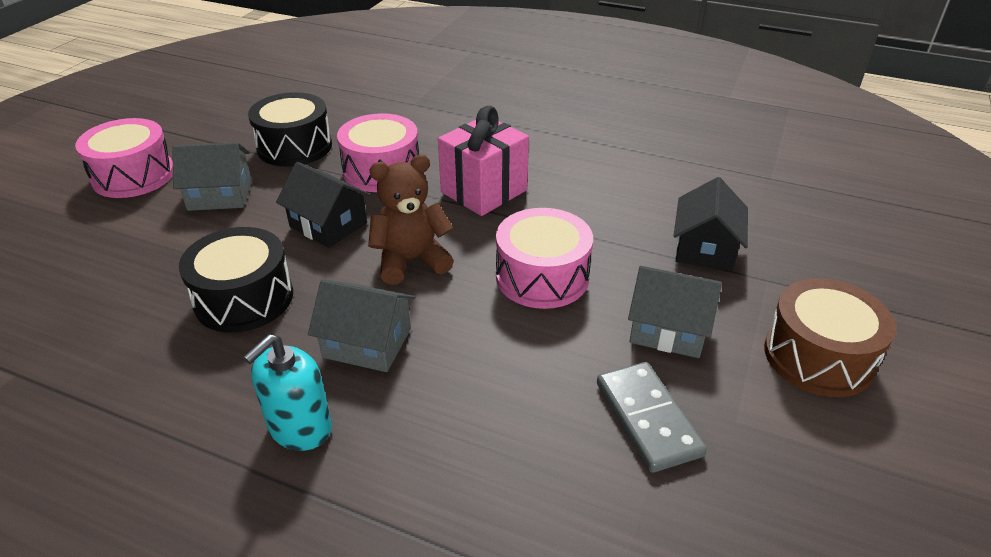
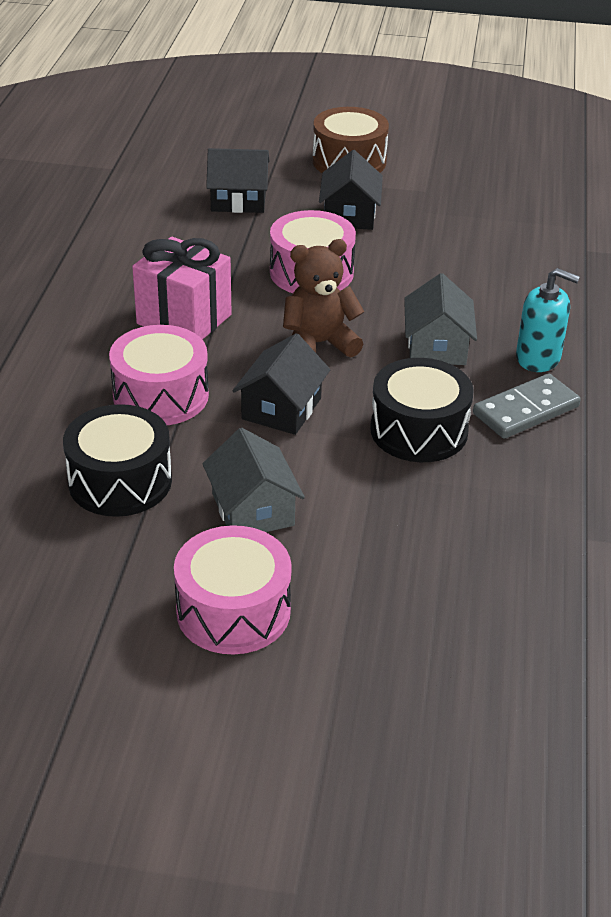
camera: 105 degrees left, 0 degrees up
brown teddy bear [368,155,454,285] -> brown teddy bear turned 105 degrees clockwise [283,239,364,357]
grey domino [597,362,707,473] -> grey domino moved to [473,374,581,439]
grey house [628,266,722,358] -> black house [319,150,383,230]

